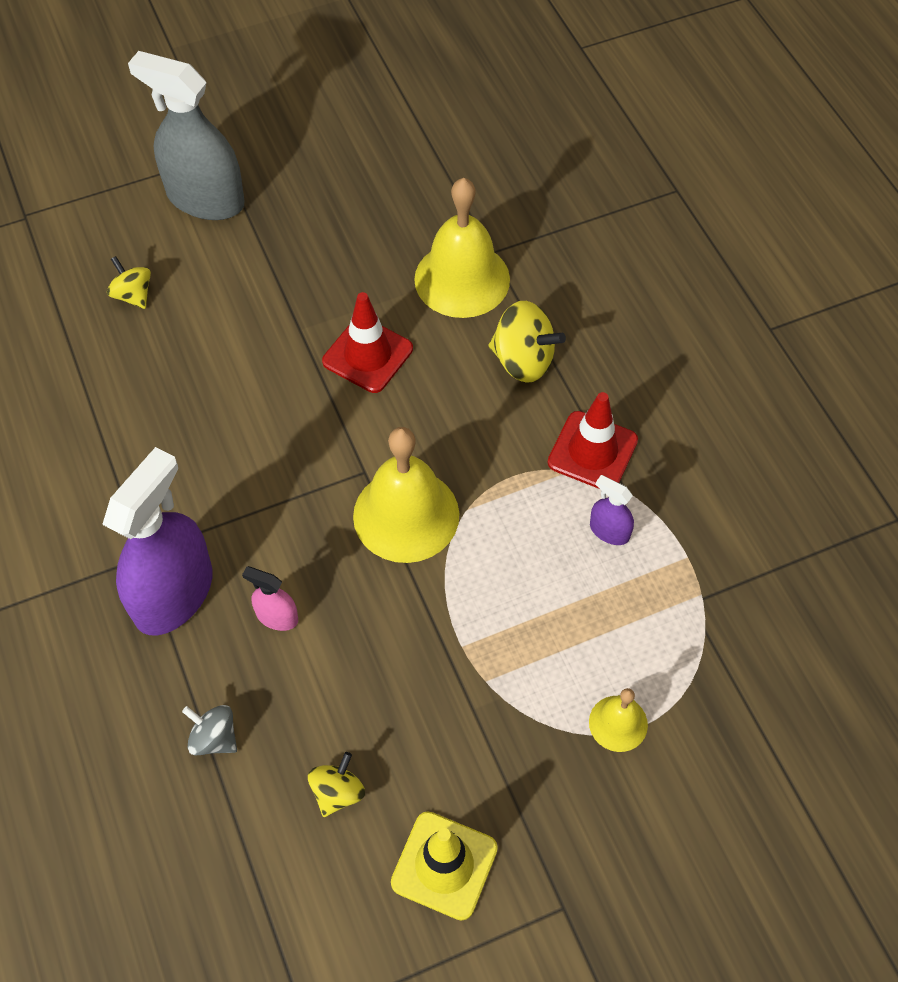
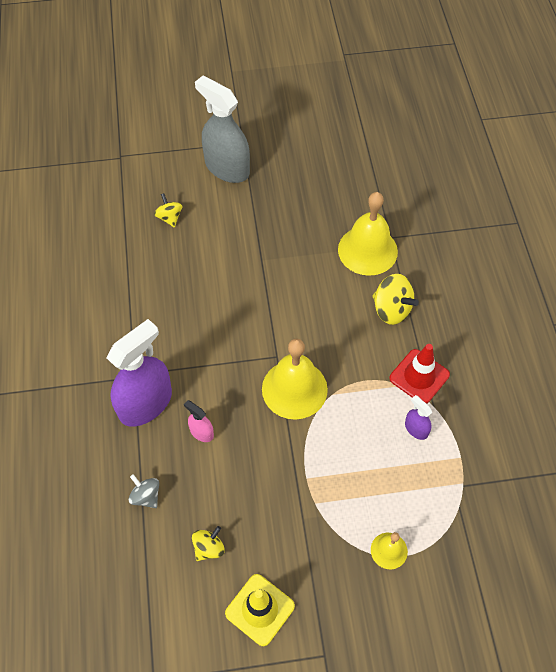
camera: 15 degrees right, 0 degrees up
red traffic cone [322,292,413,393] -> none

